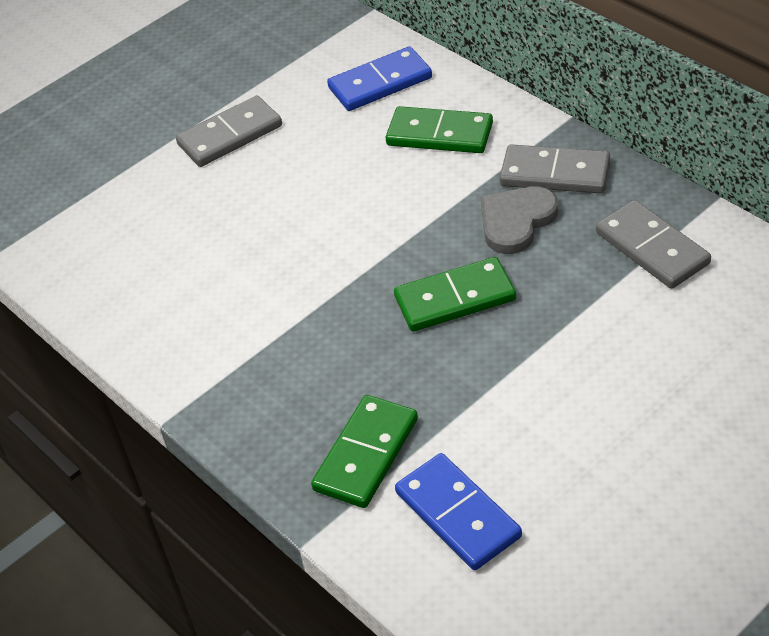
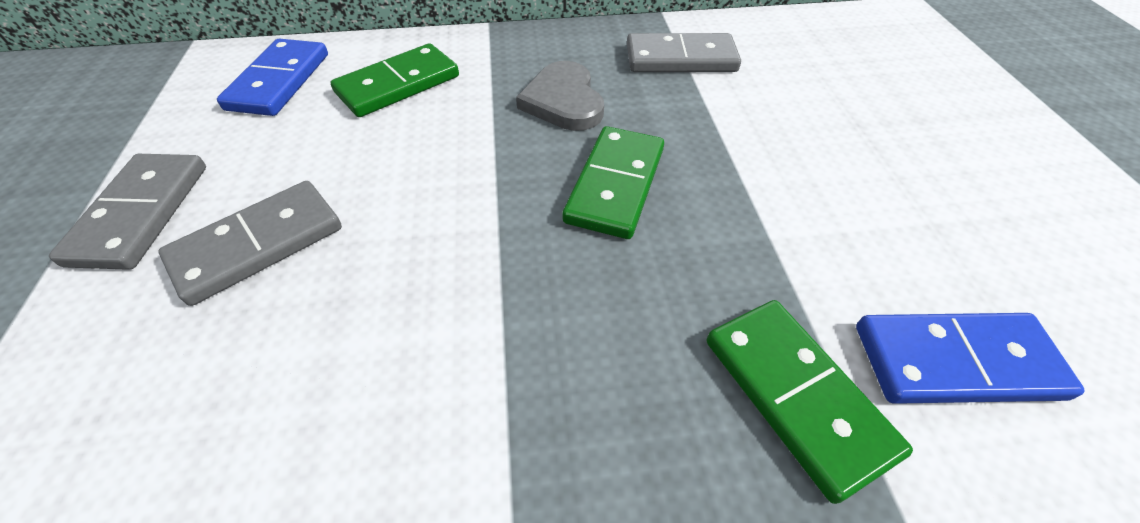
camera: 60 degrees left, 5 degrees up
grey domino [500,144,610,193] -> grey domino moved to [158,181,342,306]

